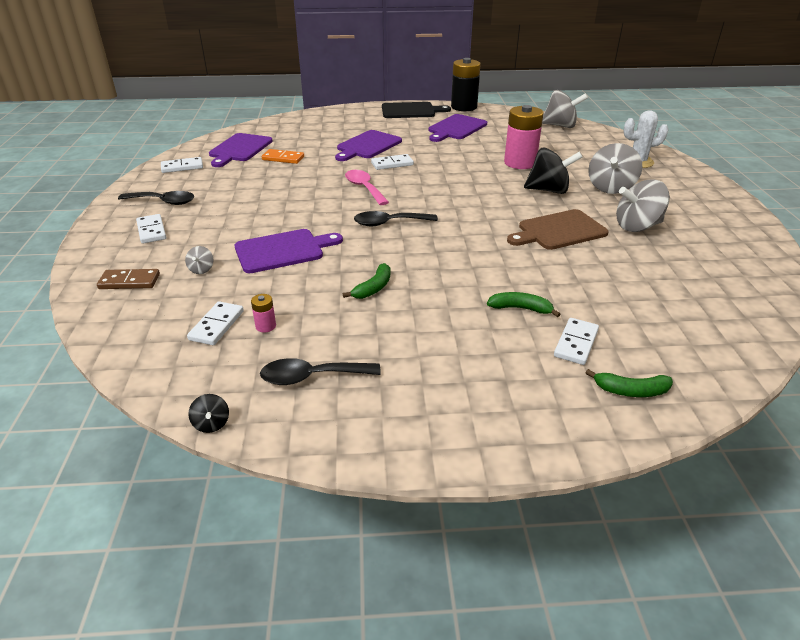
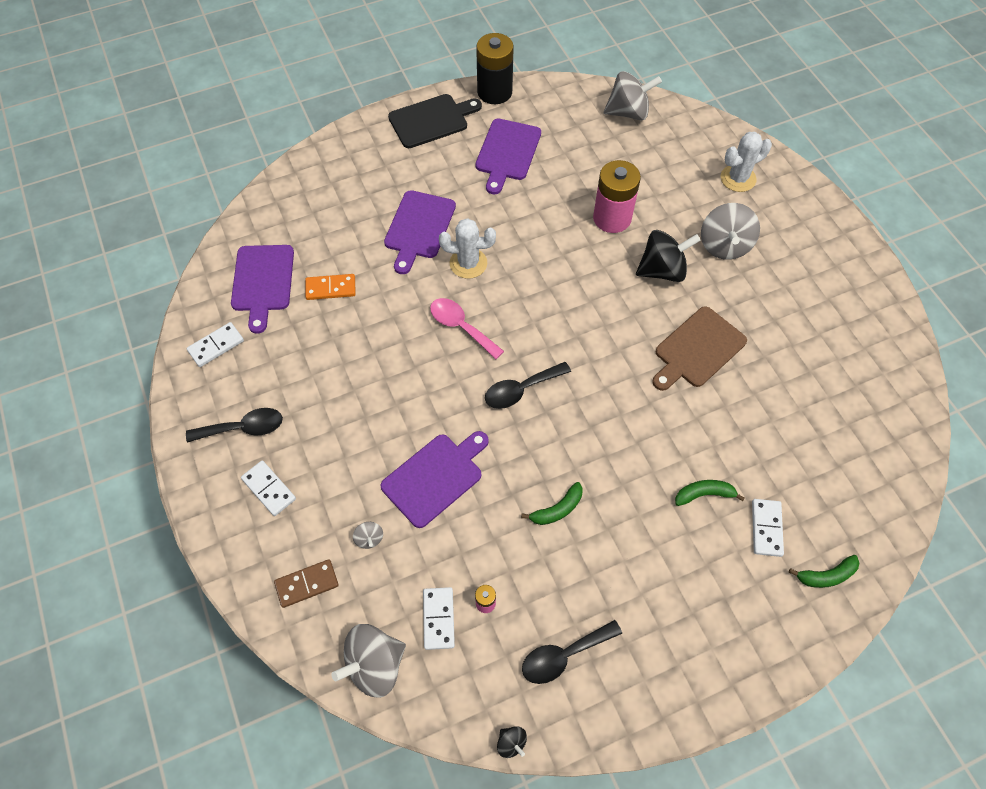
camera: 20 degrees left, 25 degrees up
green banana [343,263,391,299] -> green banana turned 45 degrees clockwise [521,482,583,525]
white domino [371,154,414,170] -> white cactus [439,218,496,279]
grey spinning top [616,179,670,232] -> grey spinning top moved to [332,624,406,698]

